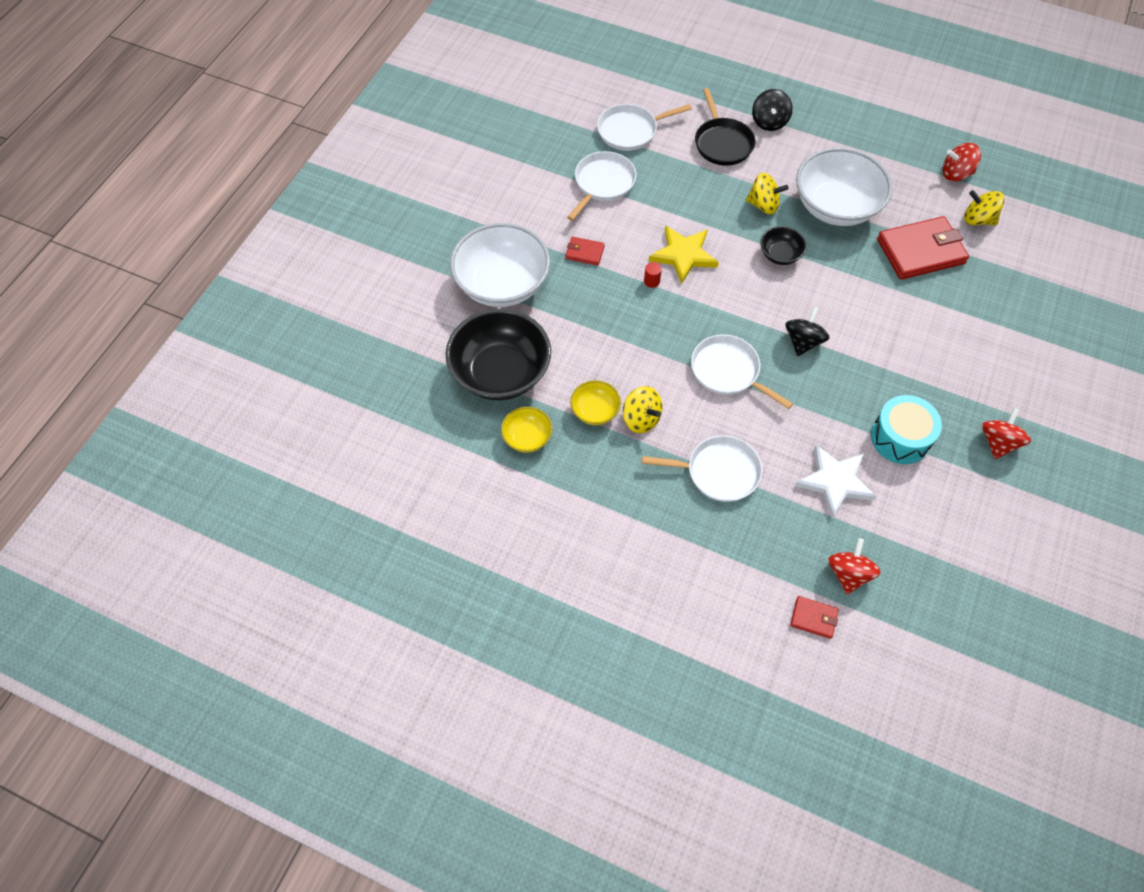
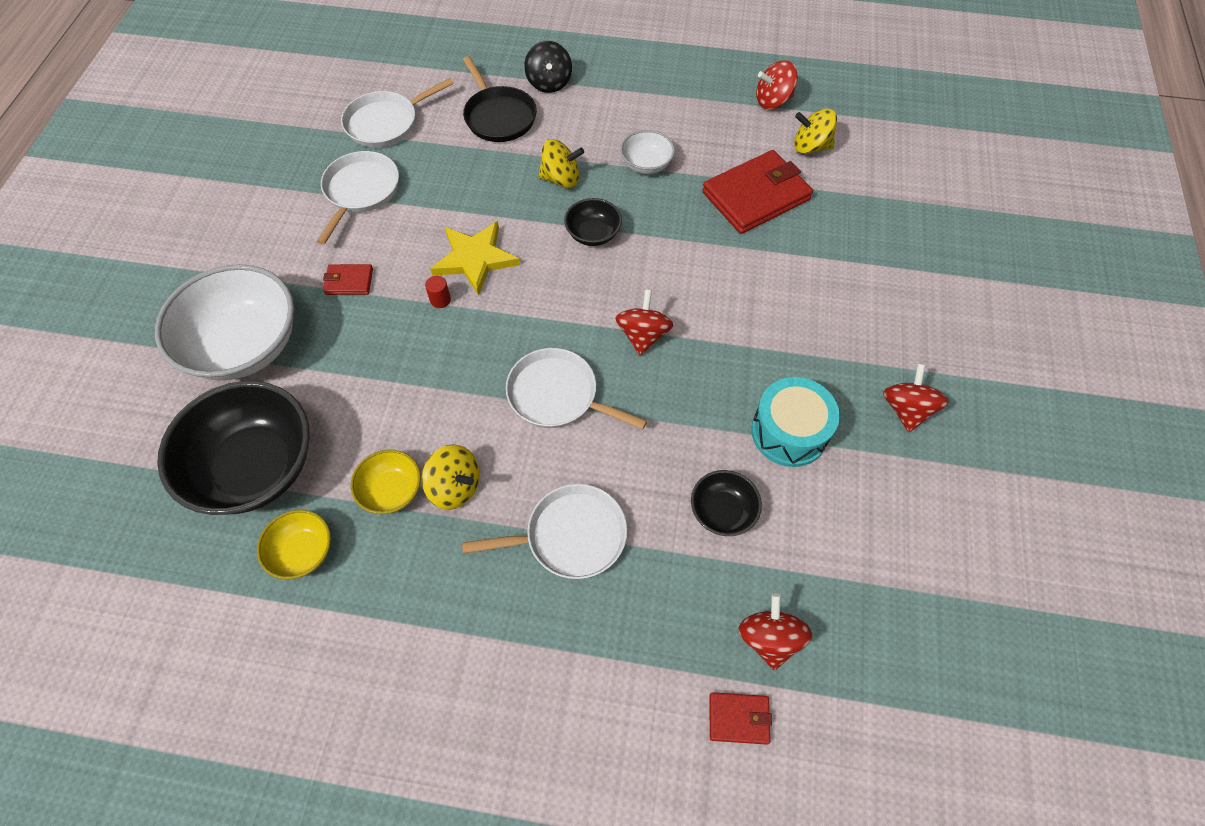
camera: 15 degrees left, 0 degrees up
black spinning top [785,307,830,356] -> red spinning top [615,289,674,355]
white star [795,445,876,518] -> black bowl [691,470,762,536]
white bowl [796,148,892,226] -> white bowl [620,130,675,174], size x0.48

